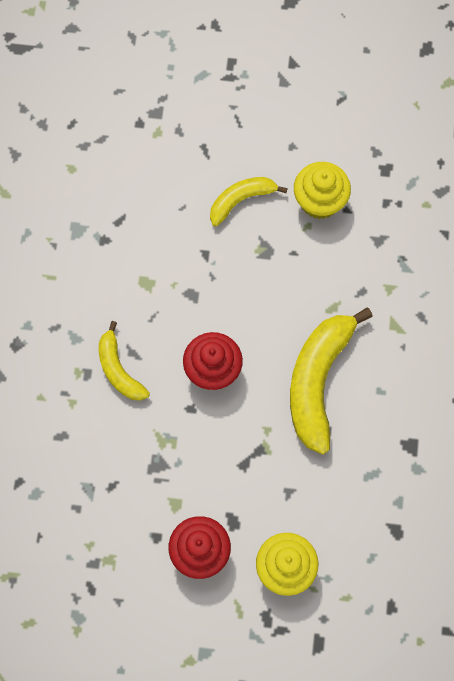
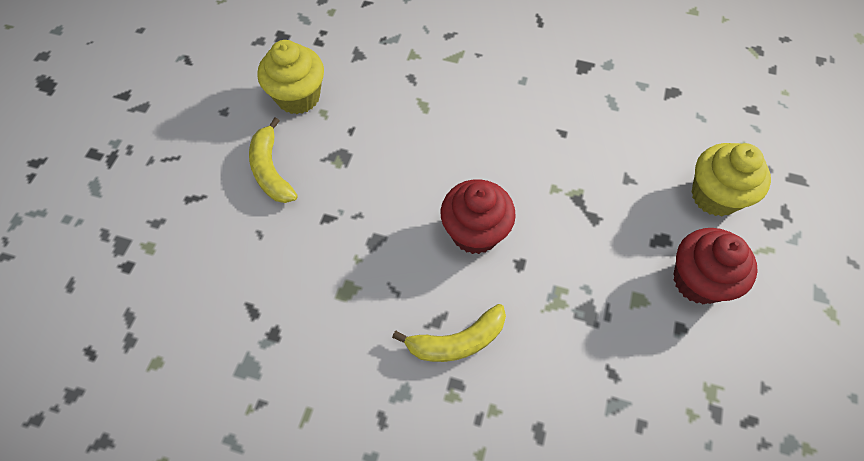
camera: 80 degrees left, 10 degrees down
yellow banana [290,308,373,454] -> none

